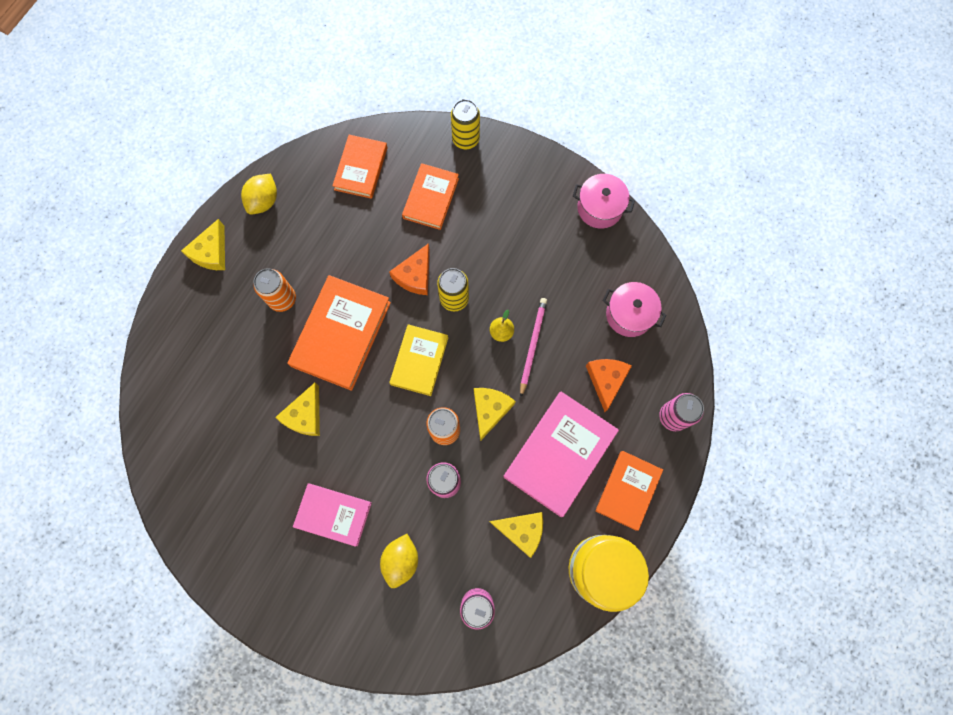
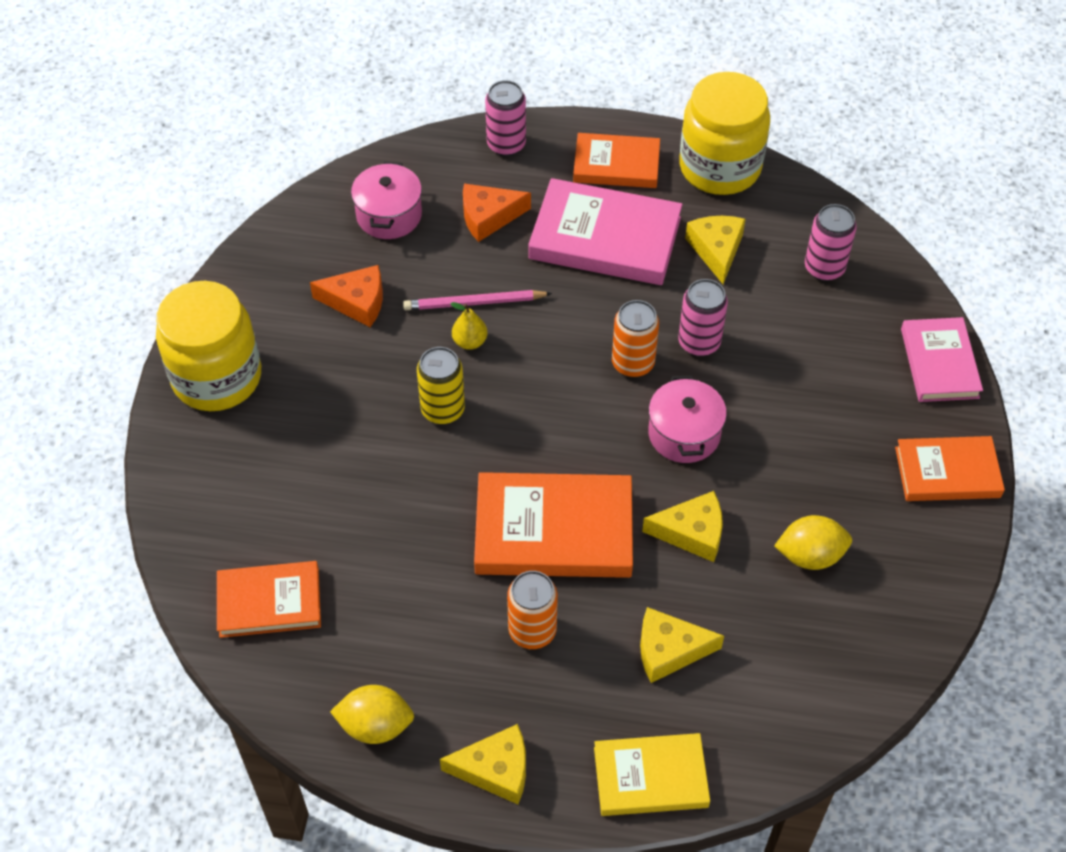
camera: 110 degrees left, 20 degrees down
pink book [293,483,372,547] -> pink book moved to [901,317,983,402]
yellow lemon [380,534,418,588] -> yellow lemon moved to [774,515,852,570]
orange cheese [389,243,430,295] -> orange cheese moved to [310,265,383,327]
yellow book [389,324,448,396] -> yellow book moved to [594,733,710,816]
orange book [402,163,459,230] -> orange book moved to [895,436,1005,501]
yellow can [451,99,480,149] -> none
yellow cheese [474,388,516,441] -> yellow cheese moved to [640,607,724,683]
pink pot [573,174,635,229] -> pink pot moved to [648,375,727,463]
none -> yellow jar [156,281,261,411]

